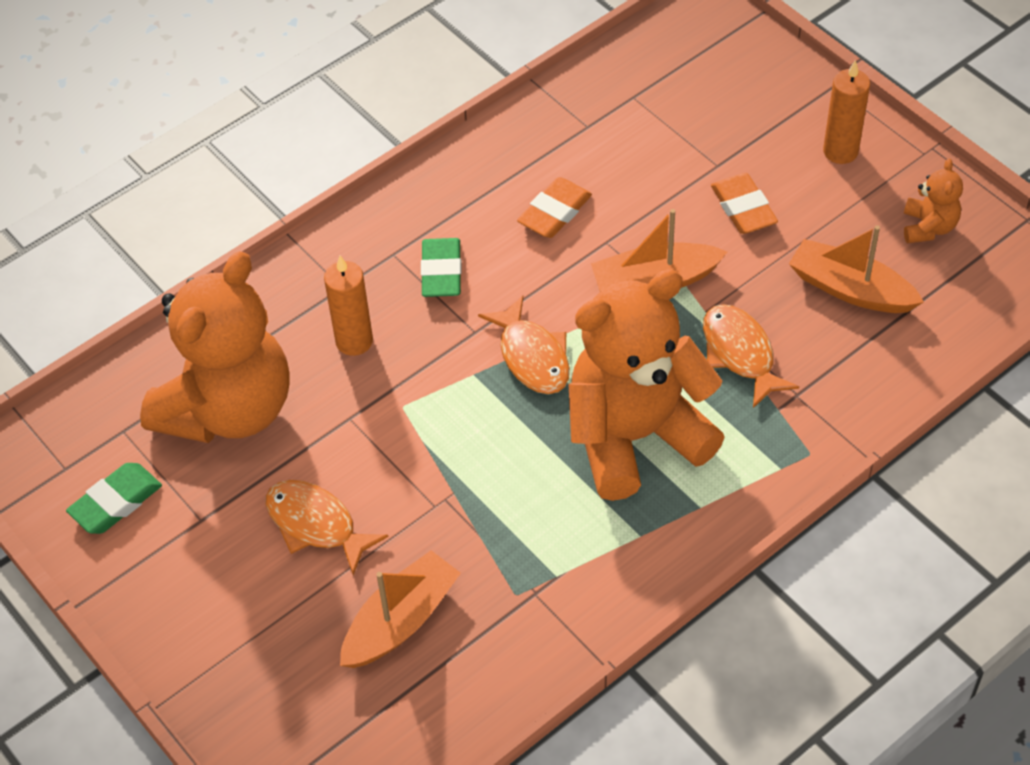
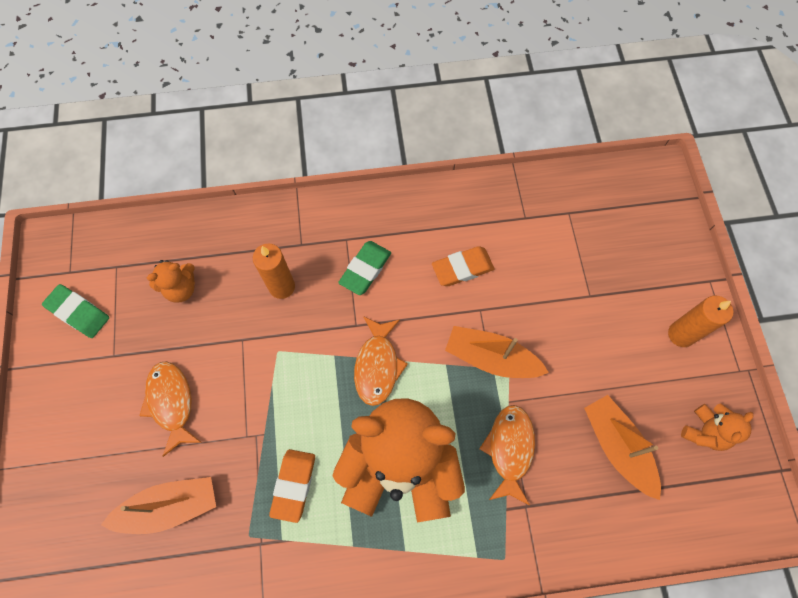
camera: 30 degrees right, 15 degrees up
green eraser [66,463,162,534] -> green eraser turned 45 degrees clockwise [42,284,109,338]
orange teddy bear [140,251,289,443] -> orange teddy bear [147,260,195,303], size x0.42
orange eraser [711,173,778,234] -> orange eraser moved to [269,449,315,523]

